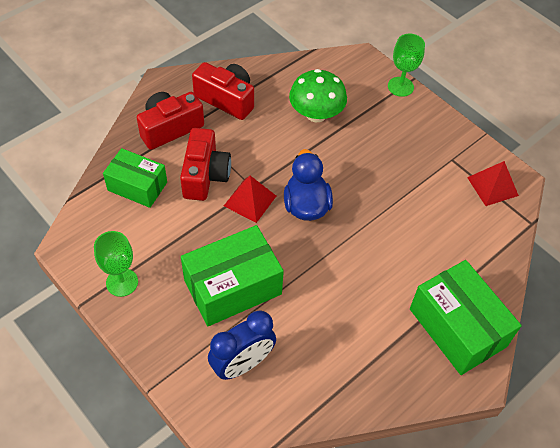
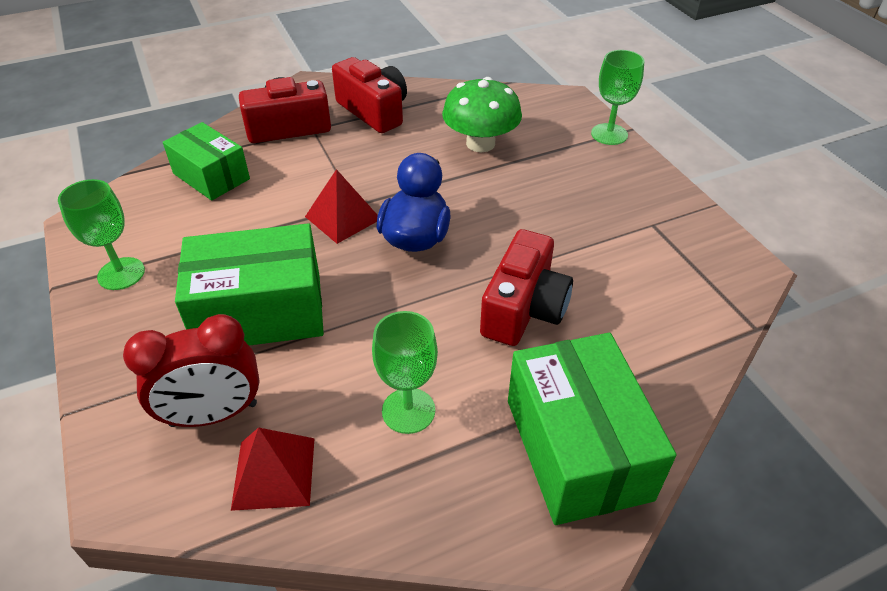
camera: 20 degrees right, 10 degrees down
red camera [180,128,231,201] -> red camera moved to [480,229,573,346]
blue clock [208,311,276,380] -> red clock [123,314,260,427]
red pyramid [467,161,519,206] -> red pyramid moved to [231,427,315,511]
none -> green goblet [372,311,438,434]

